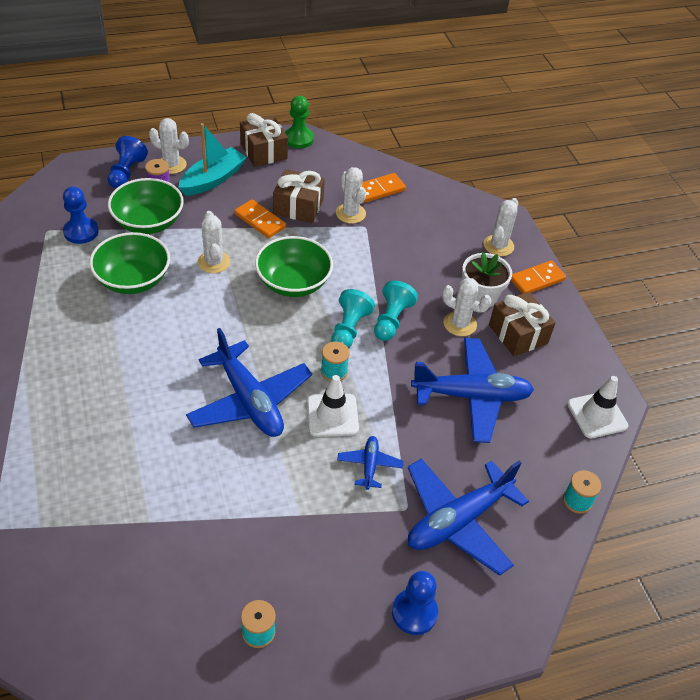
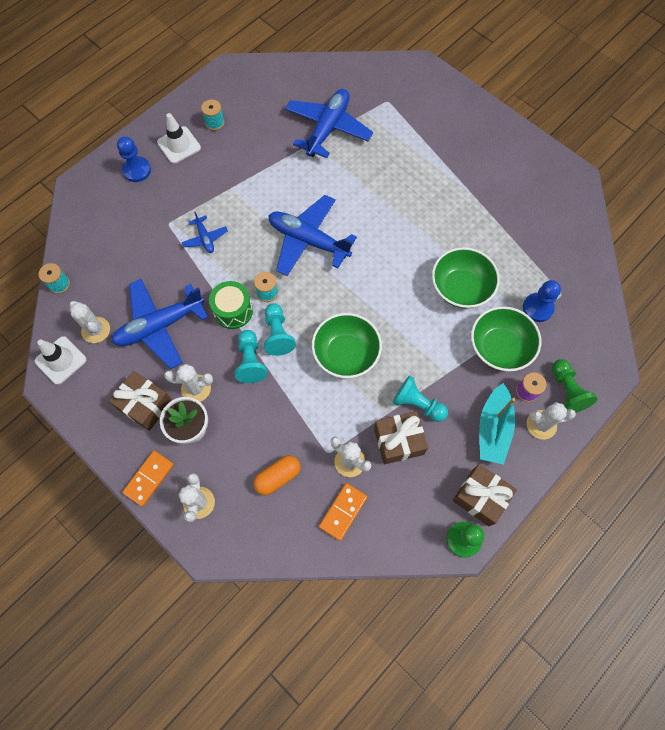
camera: 155 degrees right, 20 degrees up
blue pawn [107,136,148,188] -> green pawn [552,359,597,413]
white cactus [198,211,230,273] -> white cactus moved to [69,301,110,343]
orange domino [234,199,286,238] -> turquoise pawn [392,375,448,422]
white traffic cone [307,375,359,437] -> white traffic cone moved to [157,113,201,164]
blue plane [408,458,529,576] -> blue plane moved to [285,89,373,158]
none -> green drum [209,281,253,329]
none -> orange capsule [253,455,301,495]

